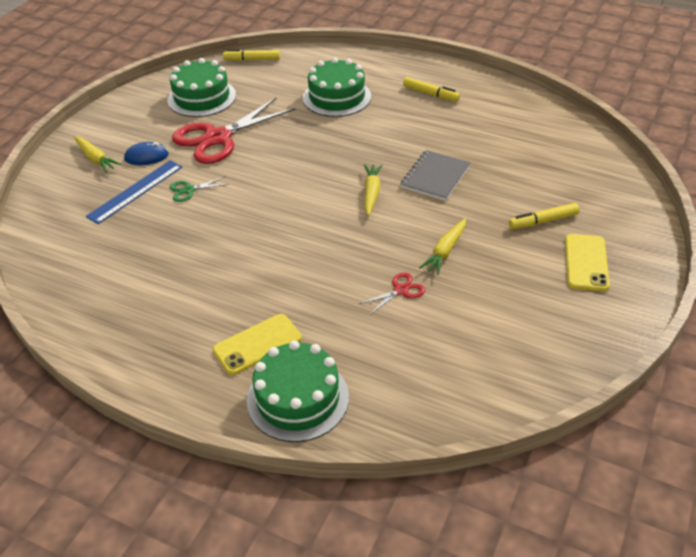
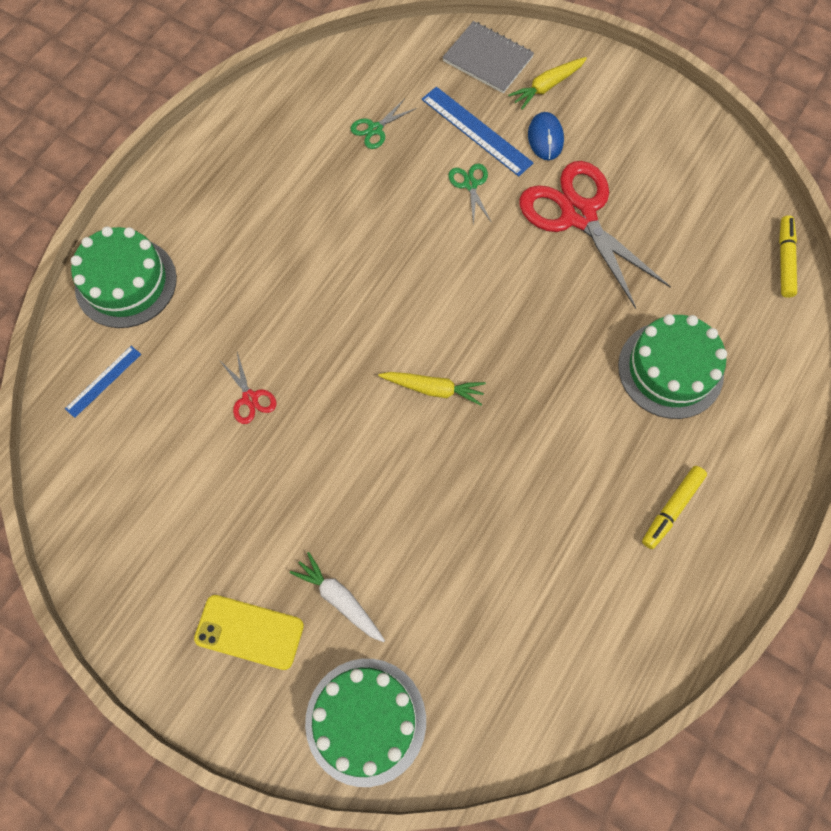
camera: 95 degrees right, 25 degrees up
green cake [168,58,236,117] -> green cake moved to [305,659,426,787]
yellow phone [213,314,302,375] -> none
grey notebook [400,150,471,201] -> grey notebook moved to [442,21,534,93]
yellow carrot [419,219,466,275] -> none
yellow marker [509,203,580,229] -> white carrot [290,552,385,642]
none -> blue ruler [65,346,141,418]
none -> green scissors [350,98,417,149]

